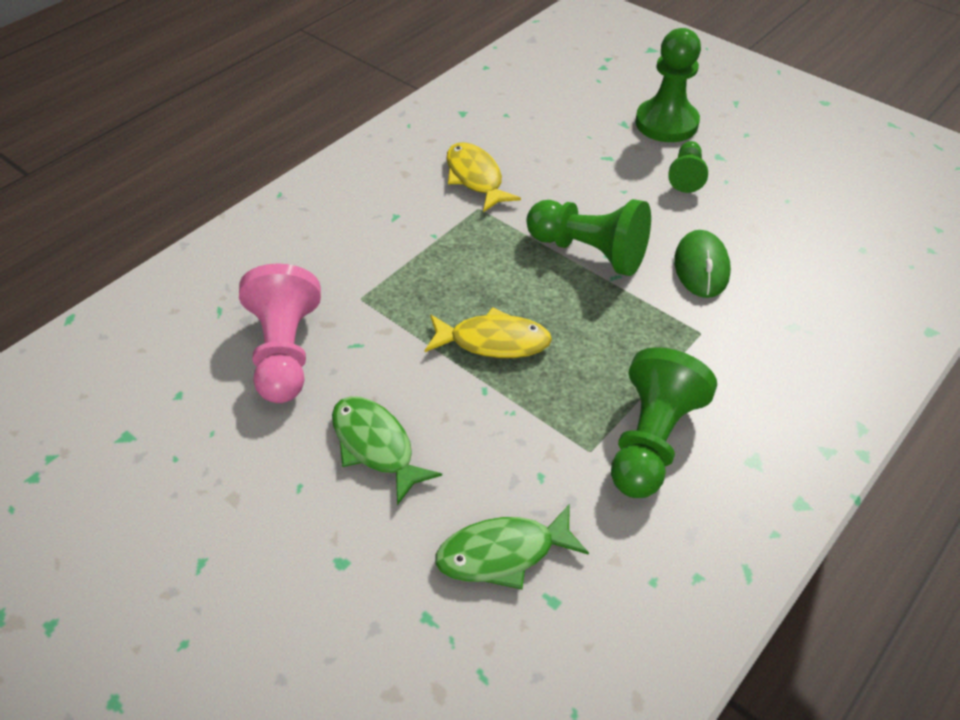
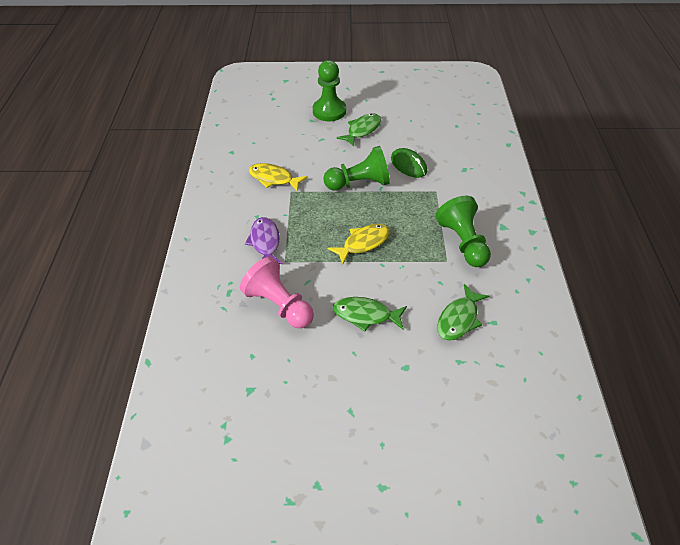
camera: 40 degrees left, 0 degrees up
green pawn [668,141,708,193] -> green fish [336,113,381,147]
none -> purple fish [245,217,283,264]

